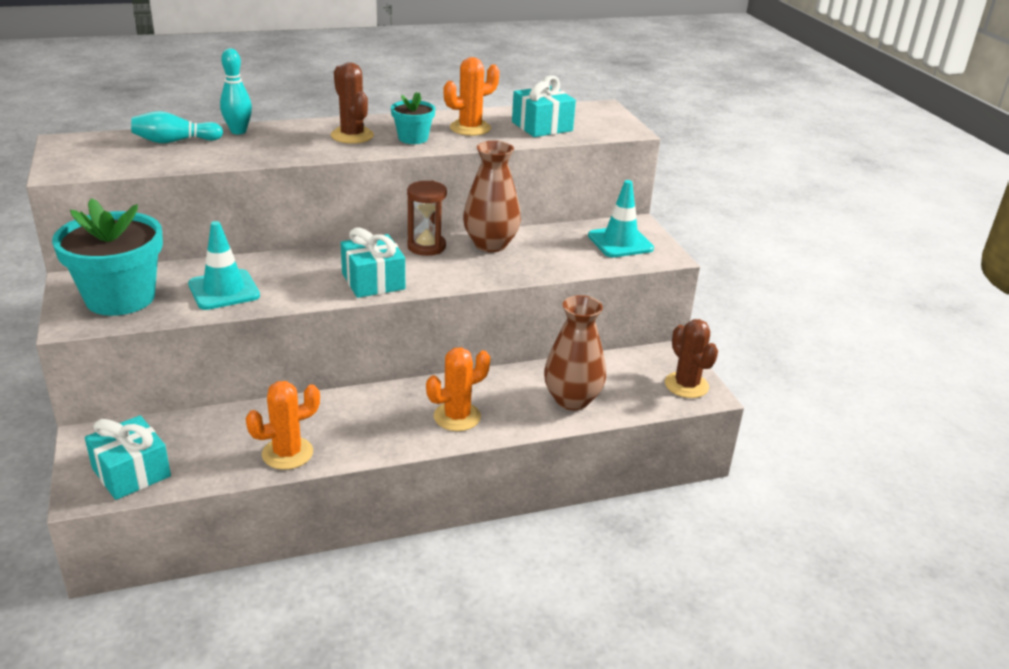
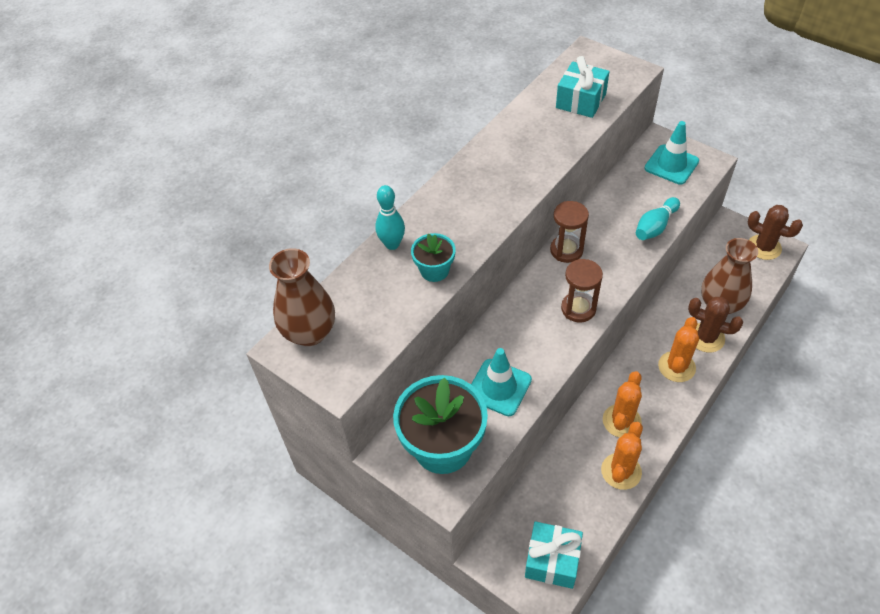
camera: 30 degrees left, 20 degrees up
turquoise bowling pin [131,111,223,143] -> turquoise bowling pin moved to [636,197,680,240]
brown cactus [331,62,374,144] -> brown cactus moved to [688,297,743,352]
turquoise gift [341,227,405,298] -> brown hourglass [561,259,603,323]
turquoise flower pot [391,92,435,144] -> turquoise flower pot moved to [411,233,455,282]
orange cactus [444,57,500,136] -> orange cactus moved to [603,371,642,437]
brown vase [463,141,521,252] -> brown vase moved to [269,248,335,346]

